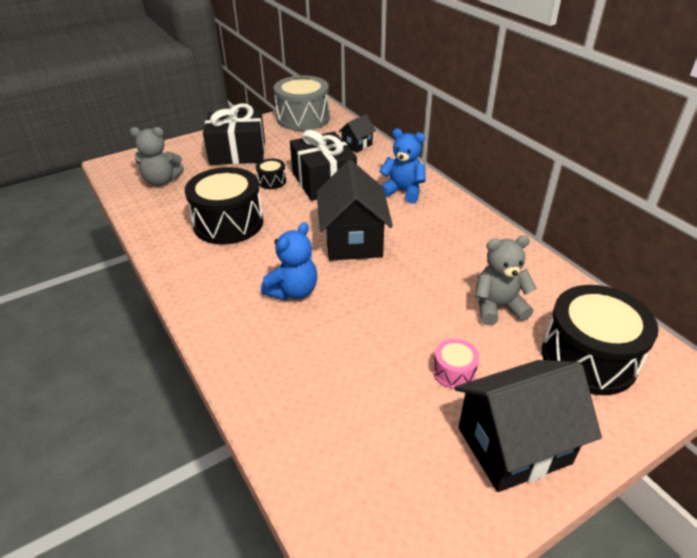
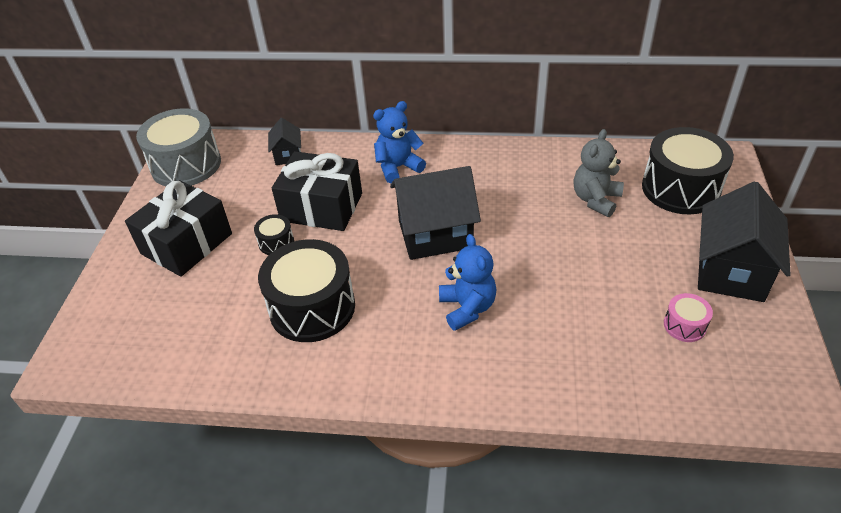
camera: 50 degrees left, 5 degrees up
grey teddy bear [130,127,184,186] -> none
black house [317,160,393,261] -> black house turned 45 degrees counterclockwise [390,166,481,260]
pink drum [433,339,479,389] -> pink drum moved to [664,293,713,342]

